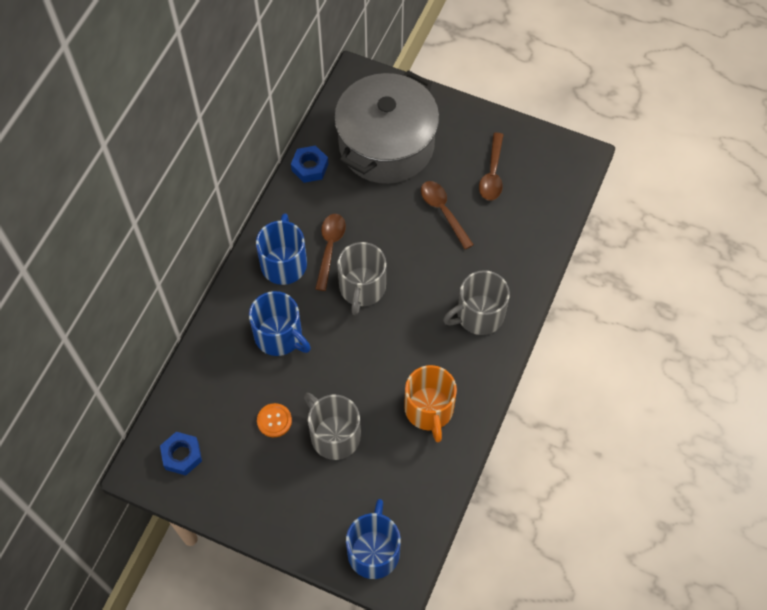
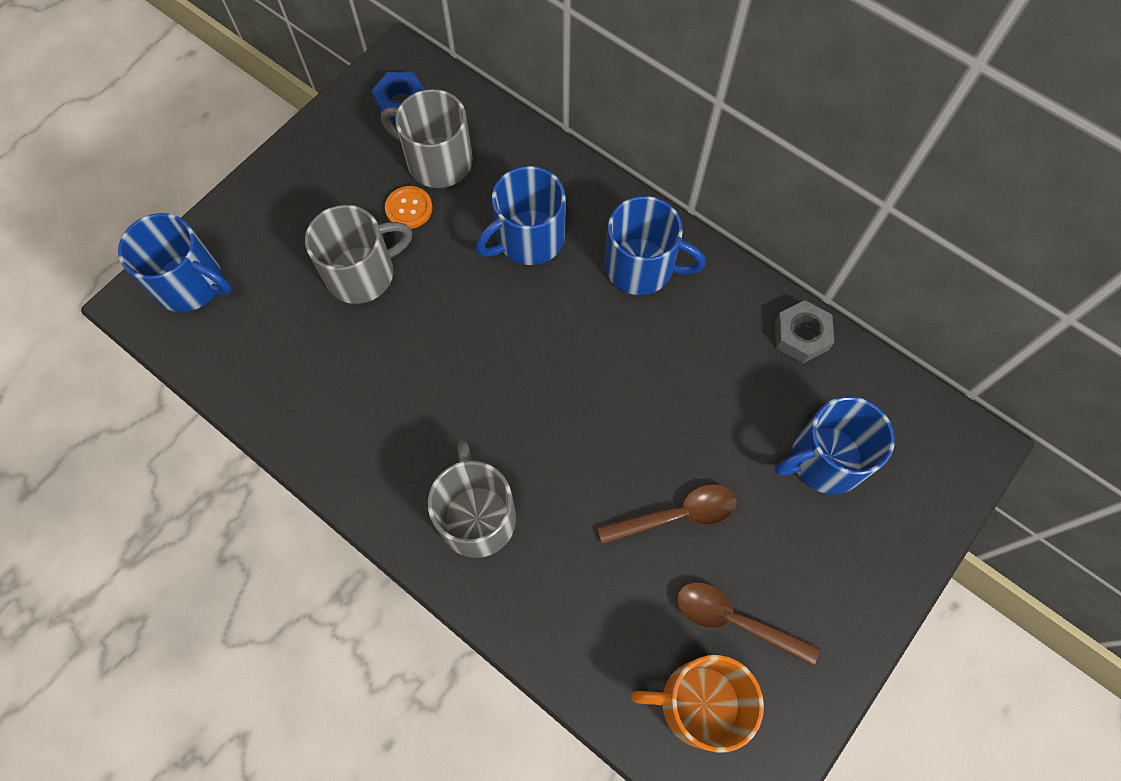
camera: 105 degrees right, 5 degrees up
blue nut [291,145,328,183] -> grey nut [775,300,834,363]
brown spoon [315,214,346,291] -> none
grey pot [334,70,439,184] -> blue mug [775,397,895,494]
grey mug [337,242,386,315] -> grey mug moved to [381,89,473,188]
orange mug [404,365,457,442] -> orange mug moved to [631,655,764,753]

